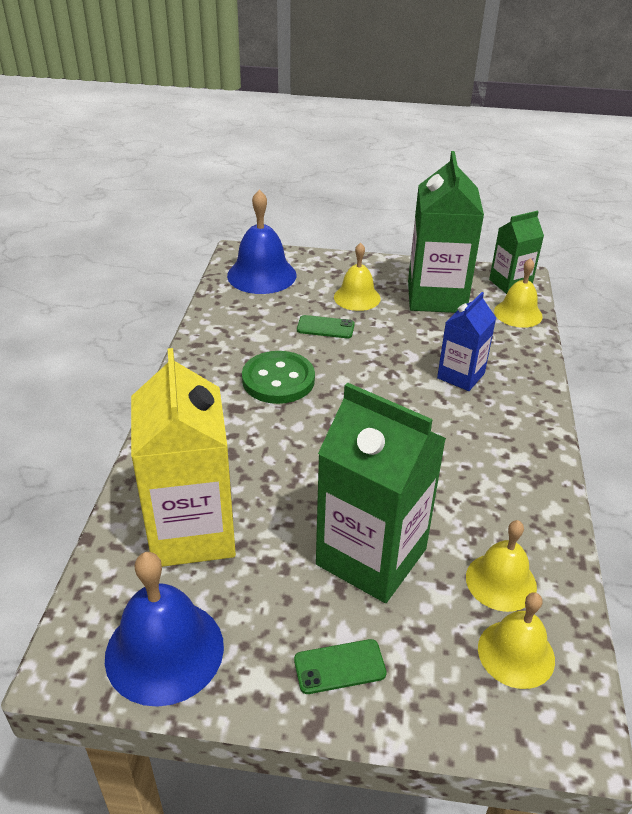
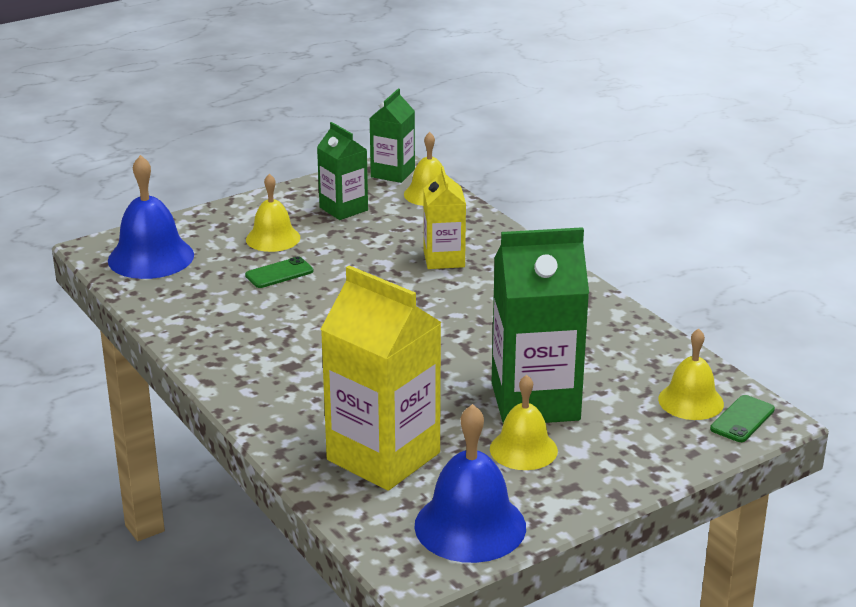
camera: 40 degrees left, 10 degrees down
green button [242,351,315,404] -> none
green phone [294,639,387,694] -> green phone moved to [710,395,775,442]
green carton [408,151,484,313] -> green carton [317,122,368,220], size x0.56
blue carton [437,292,496,391] -> yellow carton [424,166,466,269]
yellow bell [466,520,537,612] -> yellow bell moved to [490,375,558,470]

